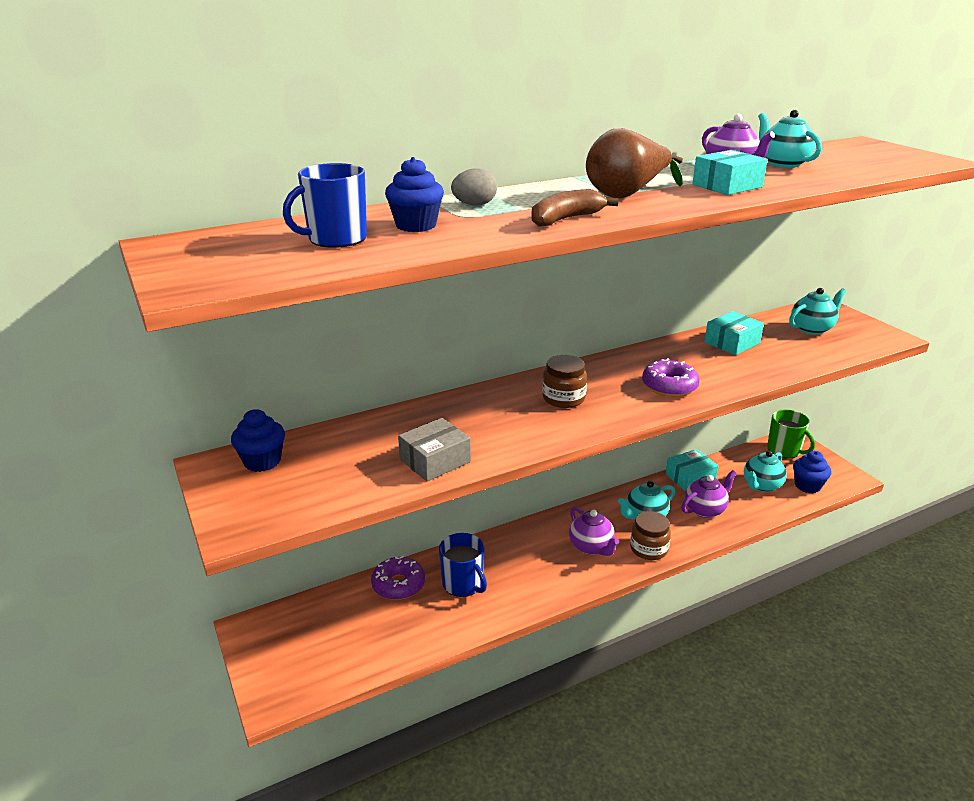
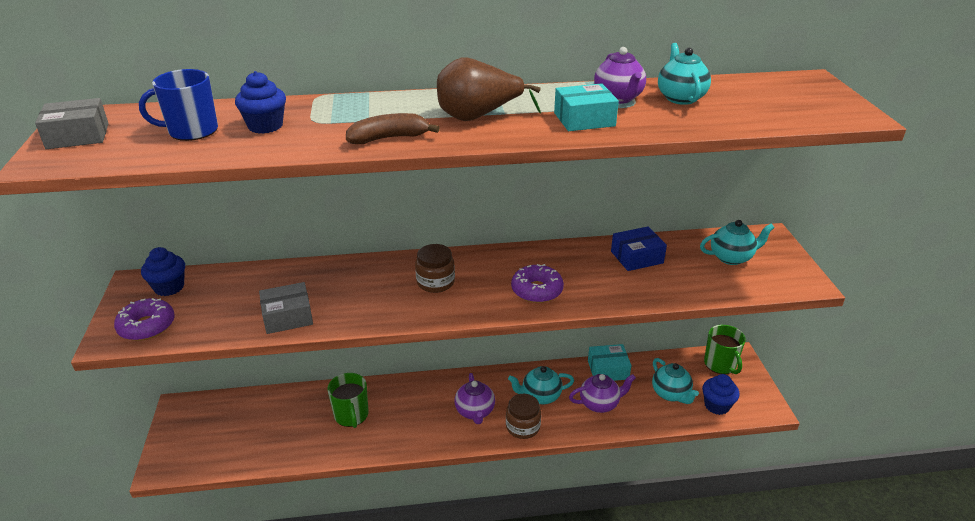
camera: 20 degrees right, 5 degrees up
purple donut [371,556,425,600] -> purple donut moved to [114,298,175,341]
blue mug [439,533,487,597] -> green mug [327,373,369,428]
grey egg [451,168,497,206] -> none
turquoise box [704,311,764,355] -> blue box [611,226,667,271]
turquoise teapot [744,451,787,492] -> turquoise teapot turned 90 degrees counterclockwise [652,358,699,404]
none -> grey box [35,98,109,149]

